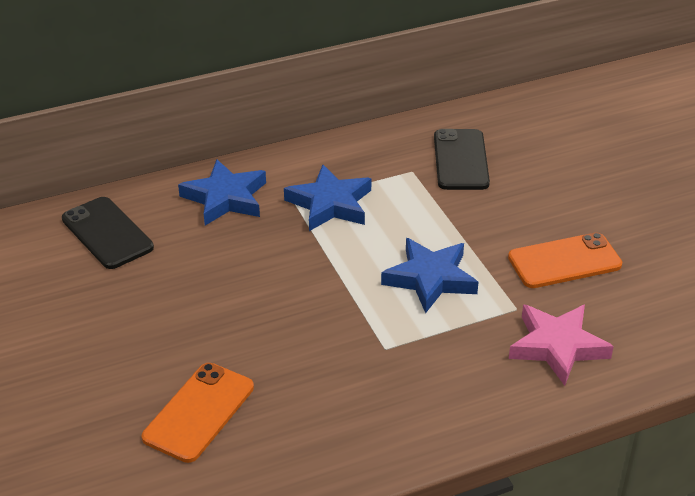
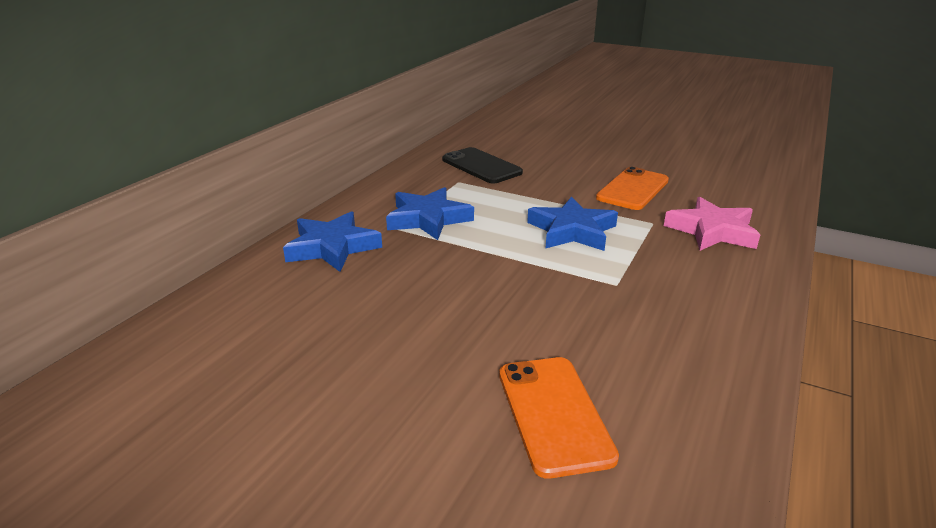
camera: 40 degrees left, 10 degrees down
black phone [62,197,154,269] -> none

